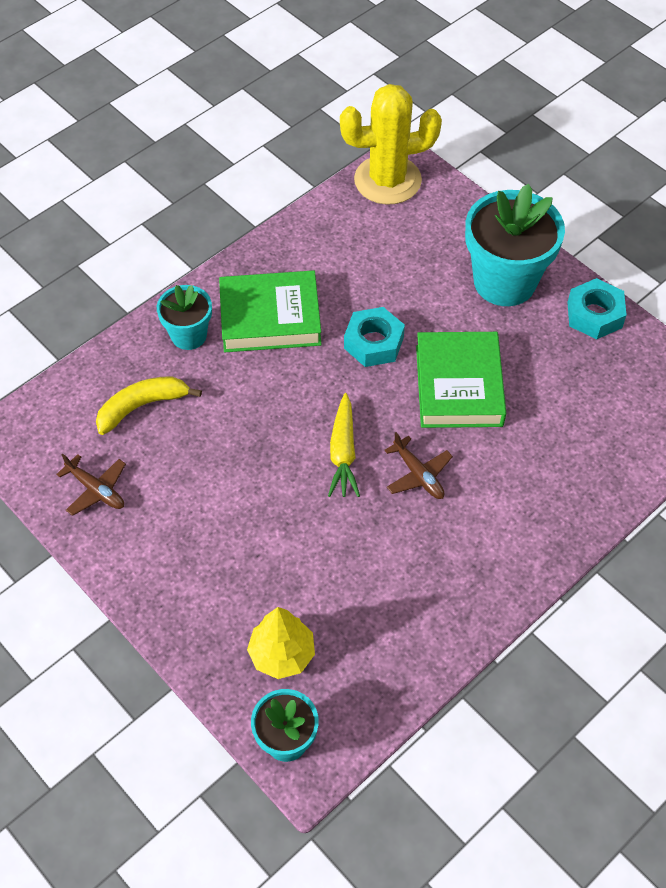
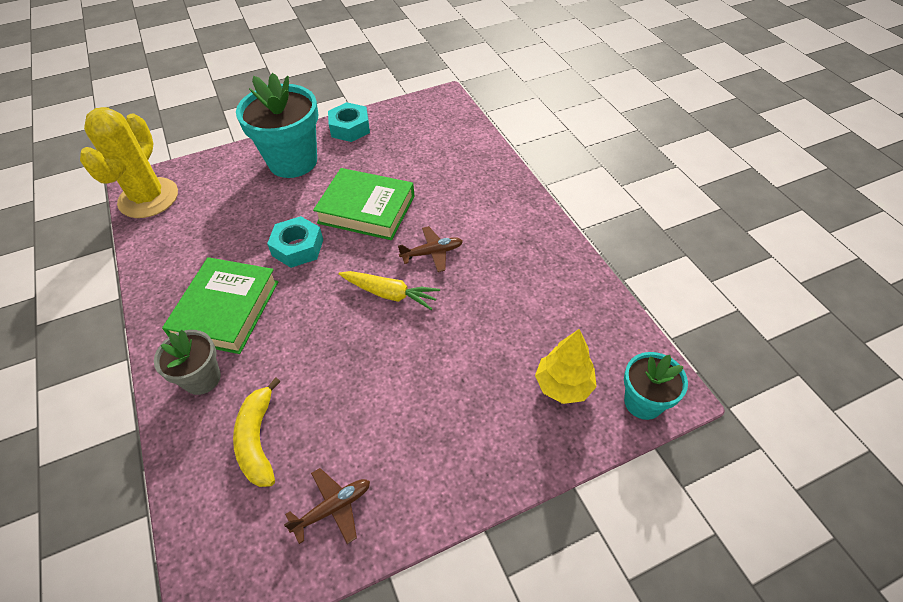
camera: 70 degrees left, 5 degrees down
turquoise flower pot [157,285,212,350] -> grey flower pot [154,330,221,395]

